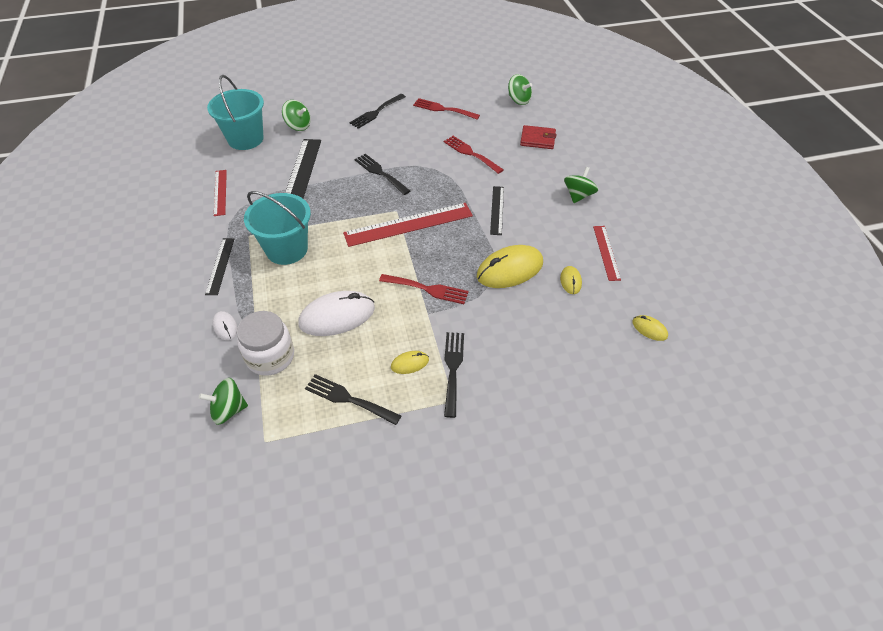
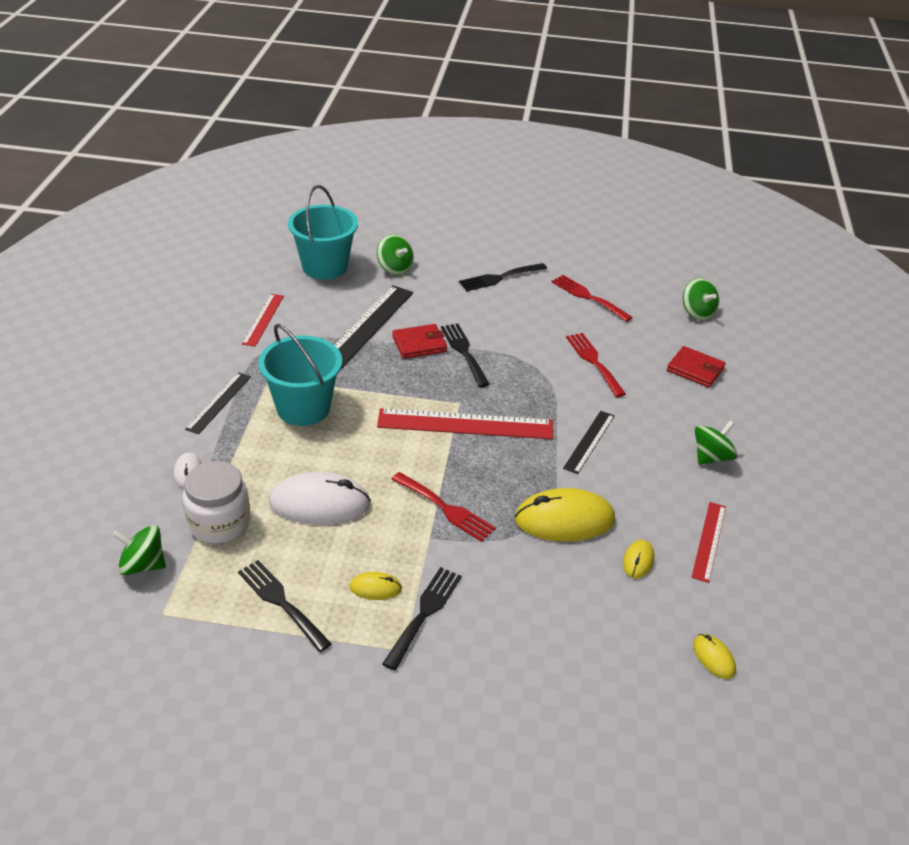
camera: 20 degrees right, 10 degrees down
none -> red wallet [392,324,447,359]

